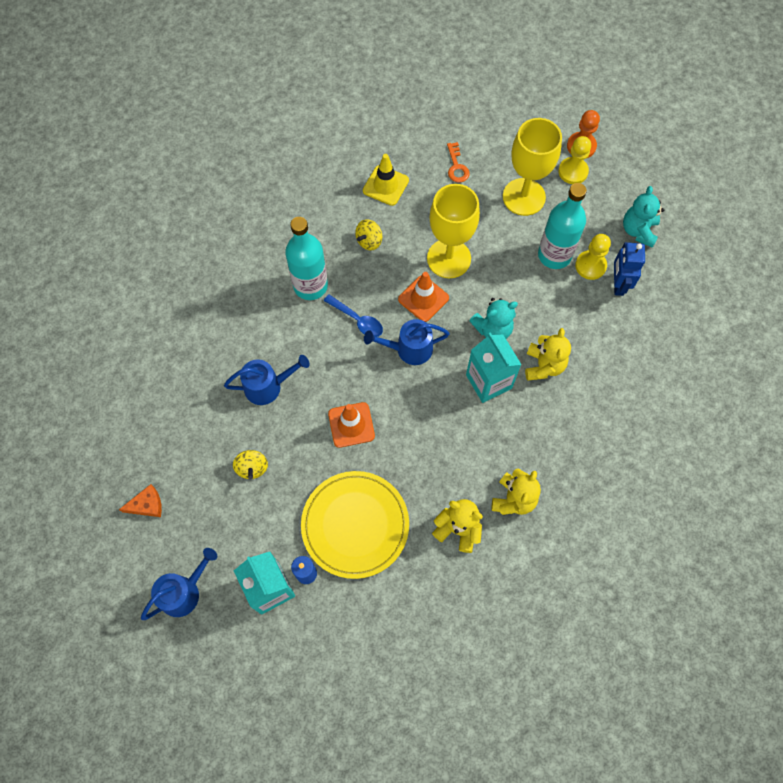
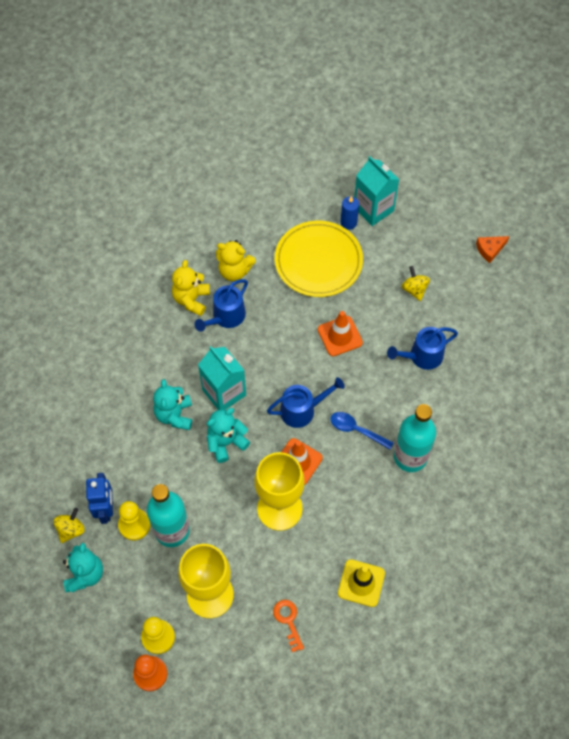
camera: 170 degrees right, 5 degrees down
blue watering can [141,548,217,620] -> blue watering can moved to [195,279,248,332]
yellow spinning top [355,219,382,251] -> yellow spinning top moved to [54,508,85,543]
yellow teddy bear [525,328,571,381] -> turquoise teddy bear [153,379,192,430]

